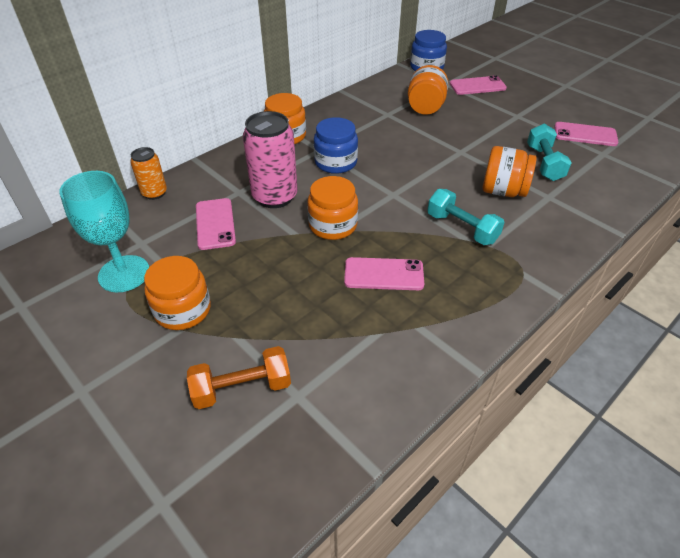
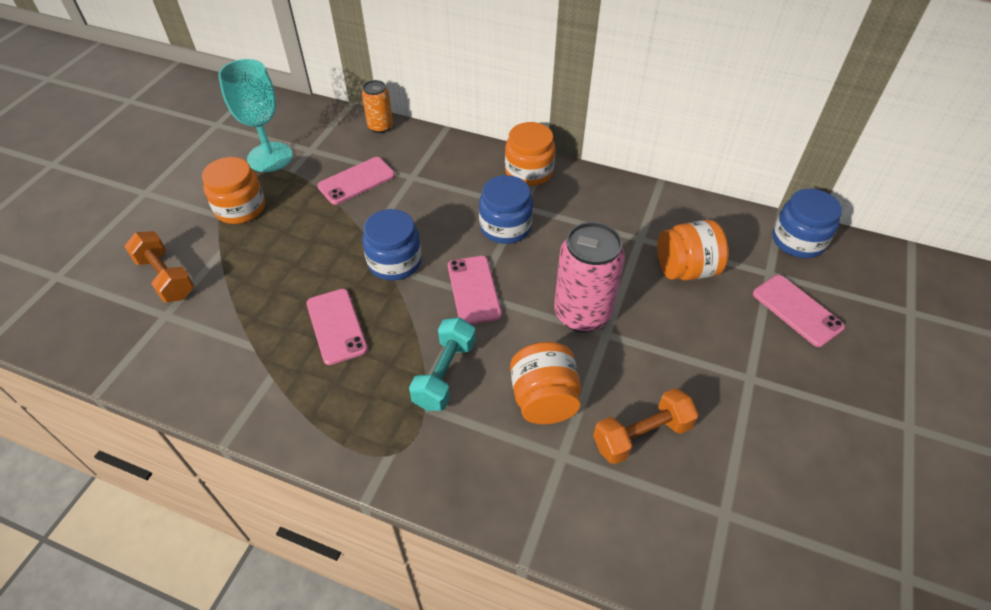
camera: 65 degrees right, 5 degrees up
pink can [243,111,297,208] -> pink can moved to [554,222,625,332]
orange jar [307,176,358,240] -> blue jar [362,209,422,280]
turquoise dumbbell [527,123,571,181] -> orange dumbbell [593,388,699,464]
pink phone [555,122,618,146] -> pink phone moved to [448,256,502,324]

